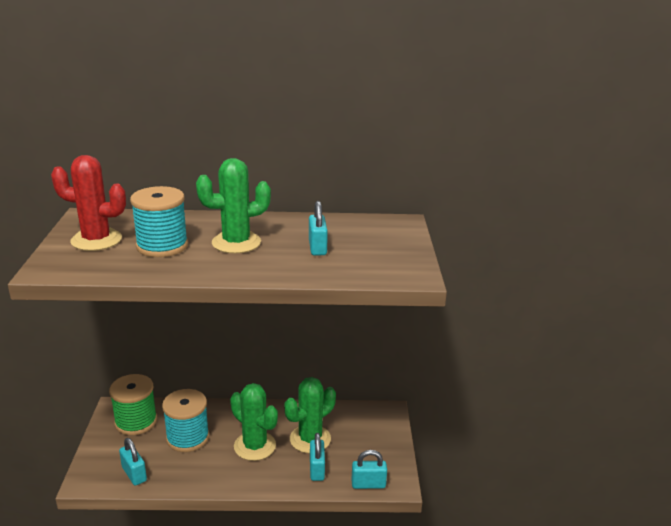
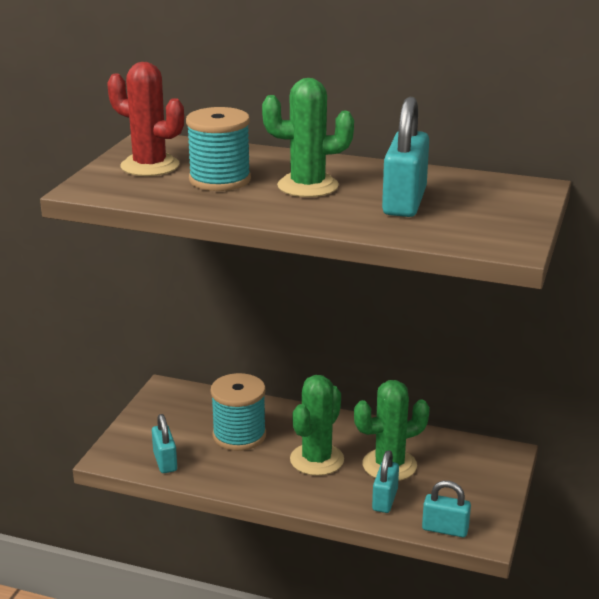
camera: 20 degrees right, 0 degrees up
green spool [109,374,157,435] -> none
green cactus [230,383,278,461] -> green cactus turned 60 degrees clockwise [290,375,344,476]
turquoise padlock [309,201,328,256] -> turquoise padlock [382,97,429,217], size x1.69

